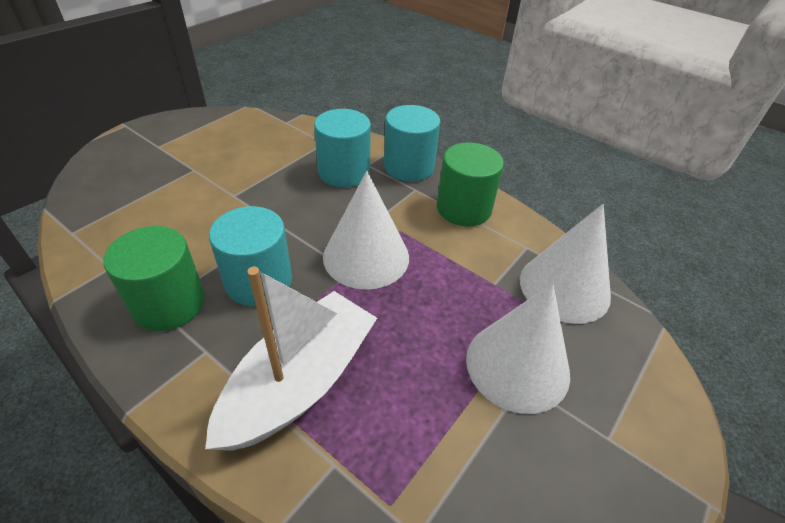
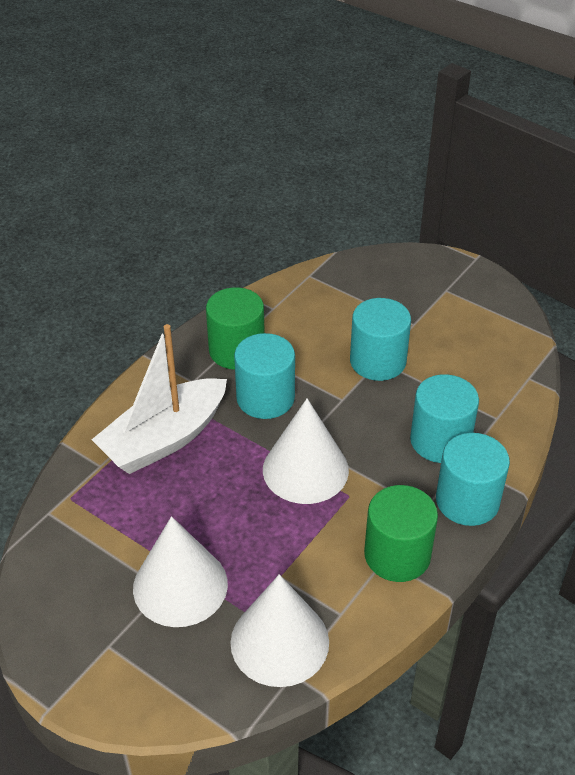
camera: 90 degrees right, 0 degrees up
white boat [205,267,377,451] -> white boat turned 105 degrees clockwise [92,324,227,474]
none -> turquoise cylinder [350,298,411,381]

